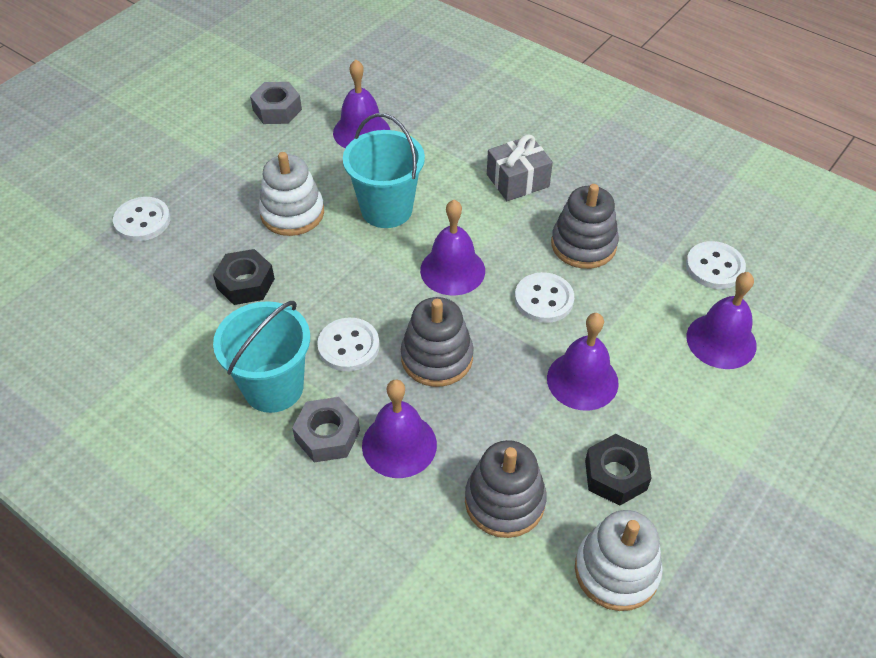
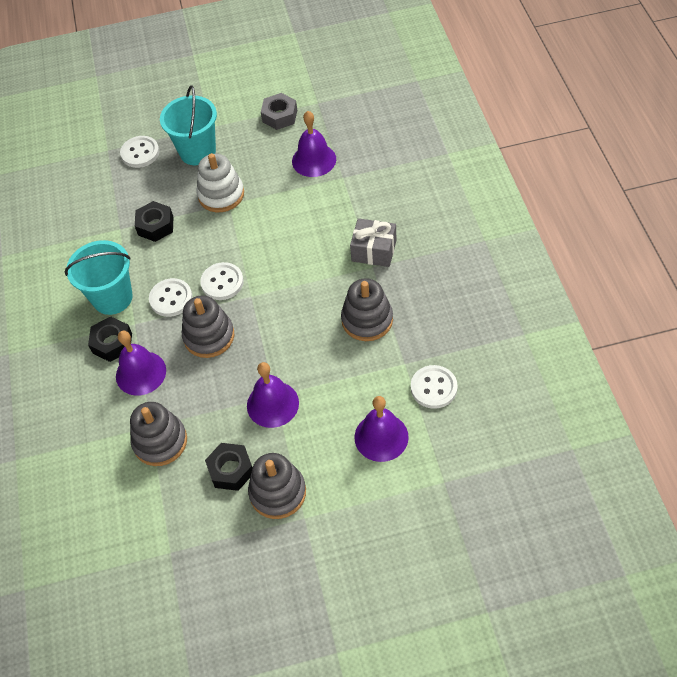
camera: 45 degrees right, 5 degrees up
grey nut [292,397,360,462] -> black nut [88,316,132,362]
turquoise bucket [343,113,425,228] -> turquoise bucket moved to [160,85,217,165]
purple bell [420,200,485,295] -> none
white button [515,272,574,323] -> white button moved to [200,262,244,300]
white stacking toy [575,510,663,611] -> none
none -> grey stacking toy [248,453,306,519]

